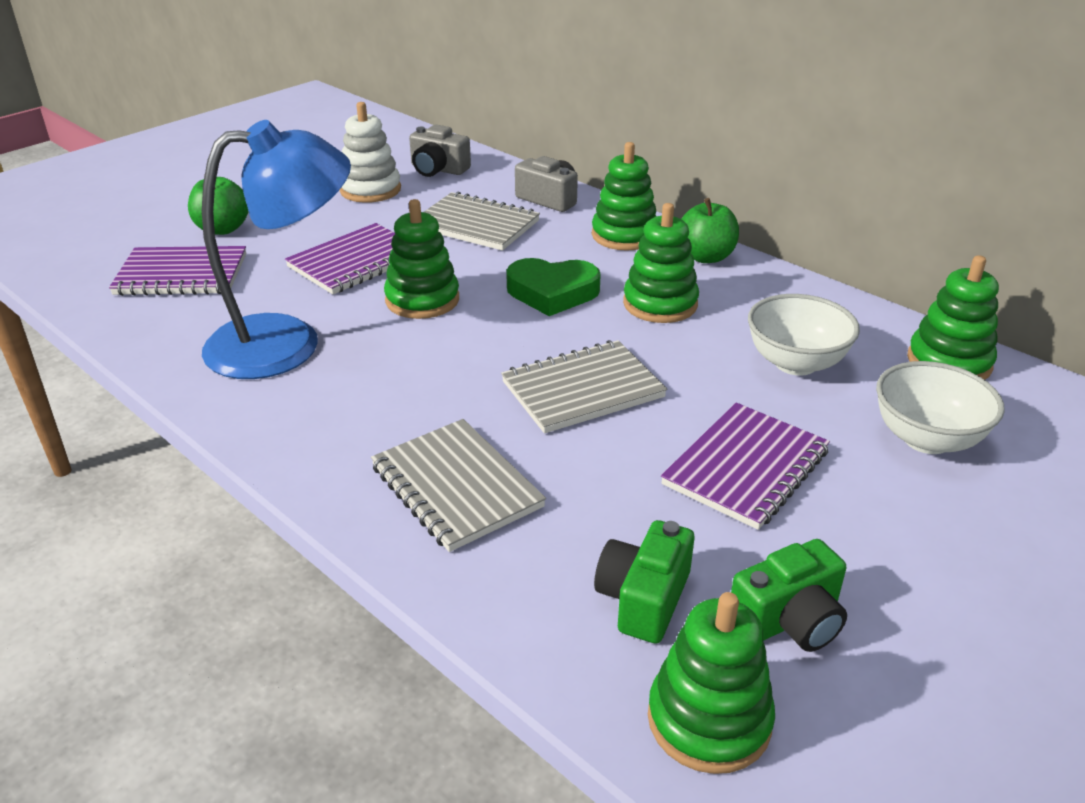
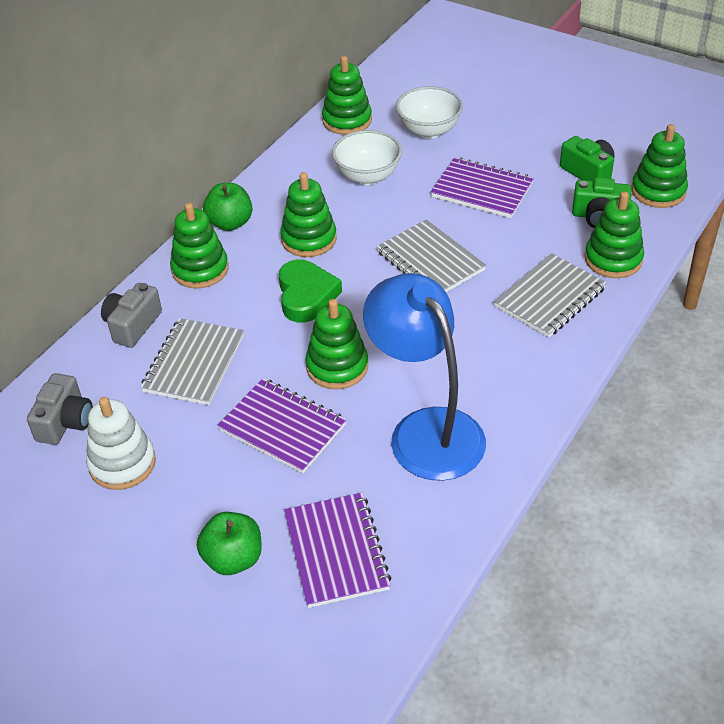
camera: 100 degrees left, 10 degrees up
none -> green stacking toy [585,191,644,278]

